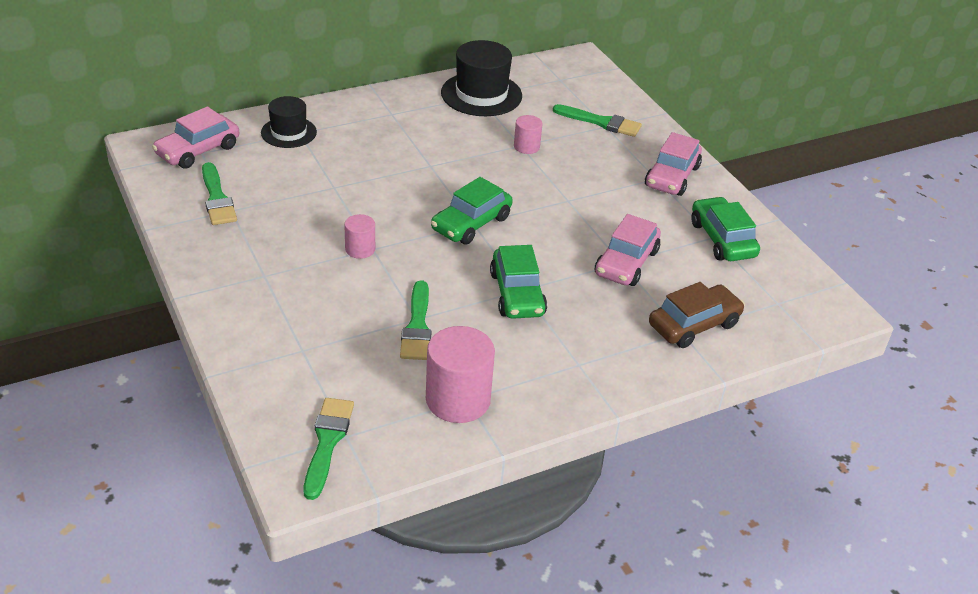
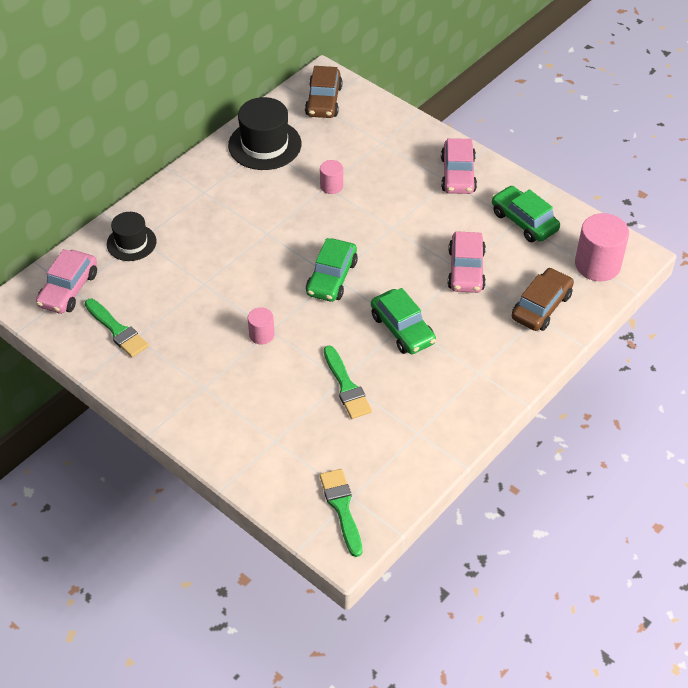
camera: 20 degrees left, 10 degrees up
pink cylinder [426,326,495,423] -> pink cylinder moved to [575,213,629,281]
green brush [553,104,642,137] -> none
none -> brown car [305,66,343,118]

